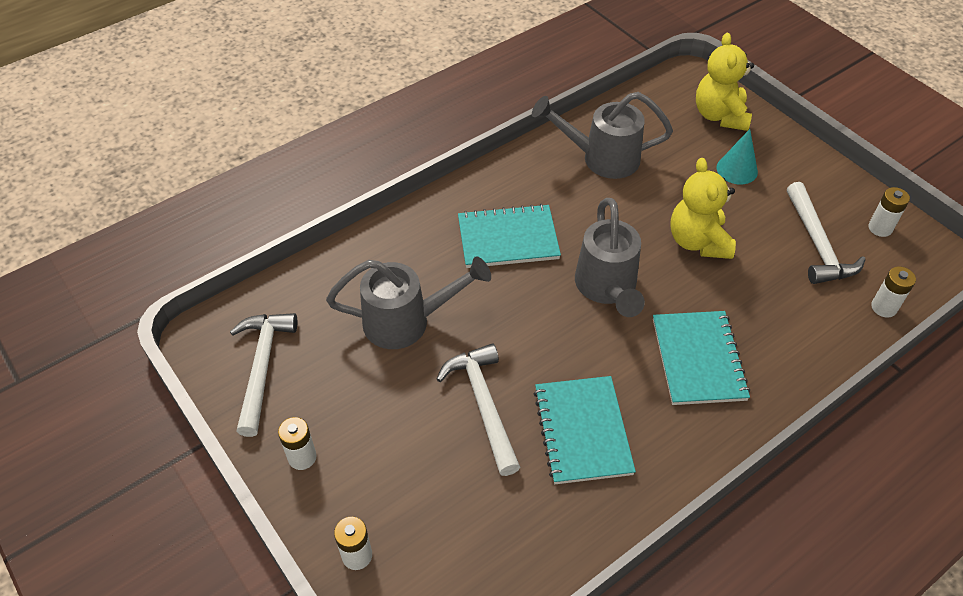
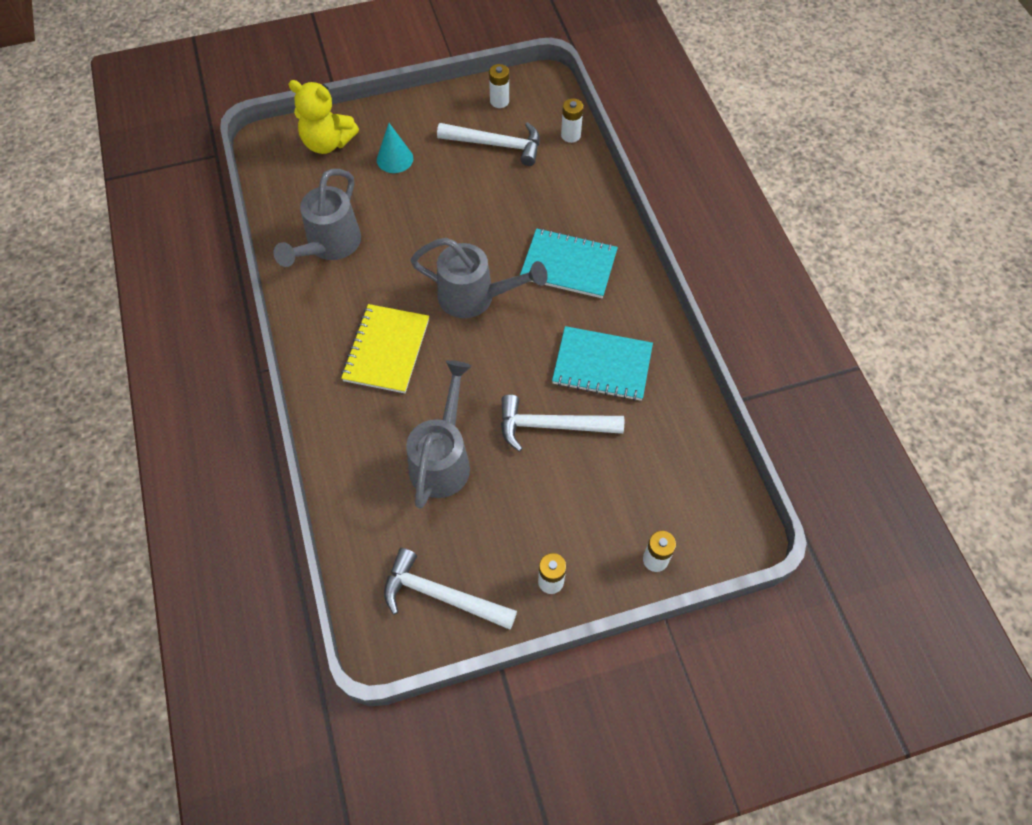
camera: 70 degrees left, 10 degrees up
turquoise notebook [458,204,561,268] -> yellow notebook [341,304,429,393]
yellow teddy bear [670,158,736,259] -> none

